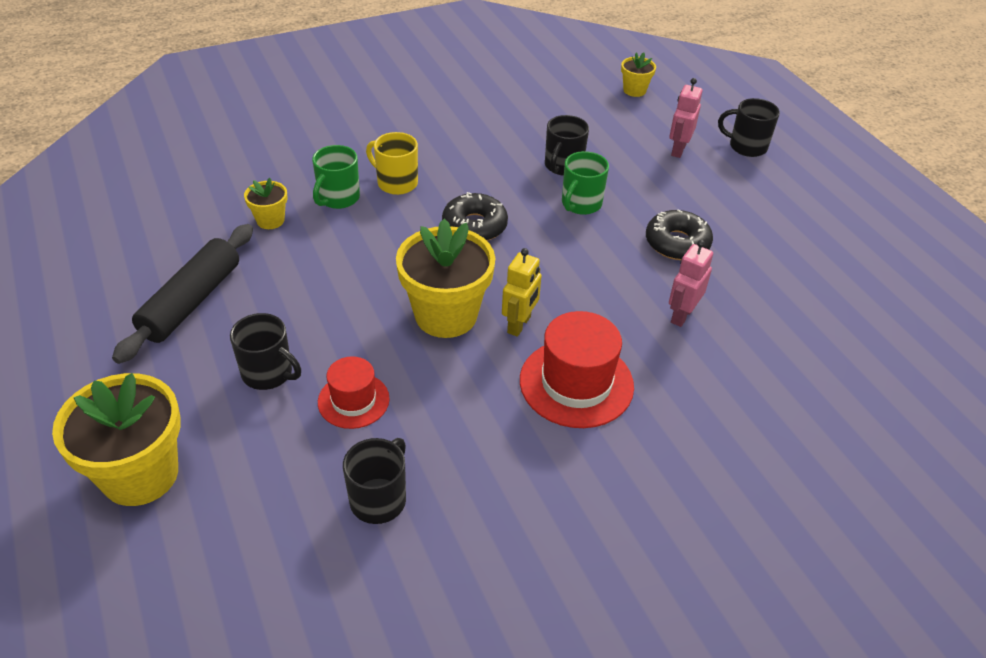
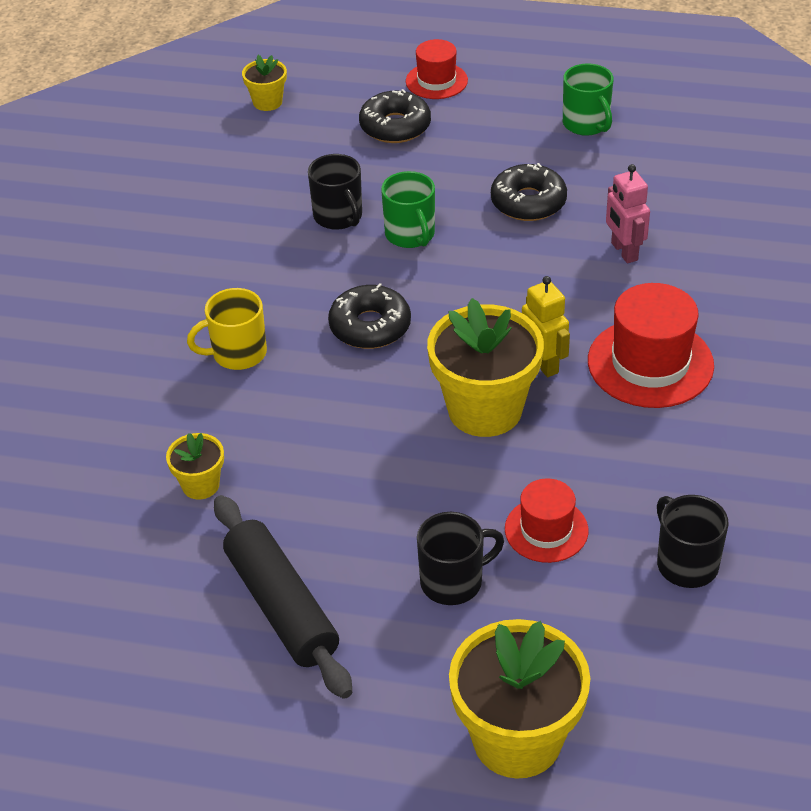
camera: 50 degrees left, 0 degrees up
green mug [312,145,360,209] -> green mug moved to [563,64,613,136]
pink robot [669,78,703,158] -> black donut [359,89,431,143]
black mug [718,98,780,157] -> red hat [406,39,468,99]

